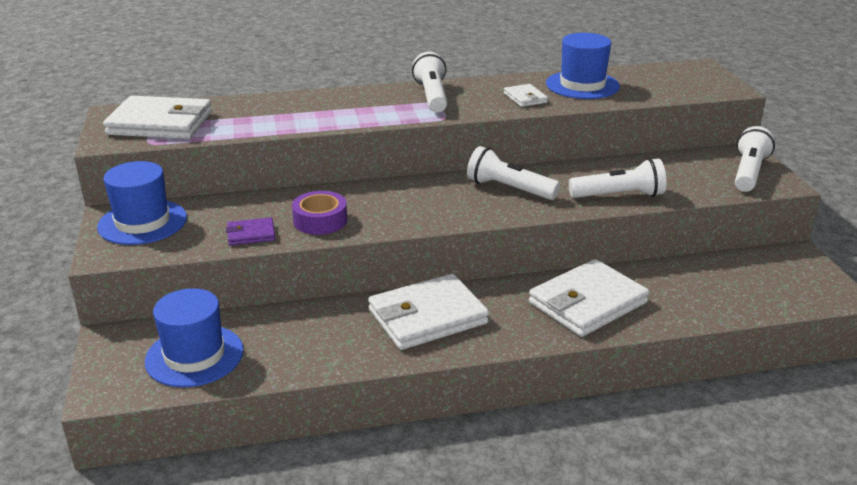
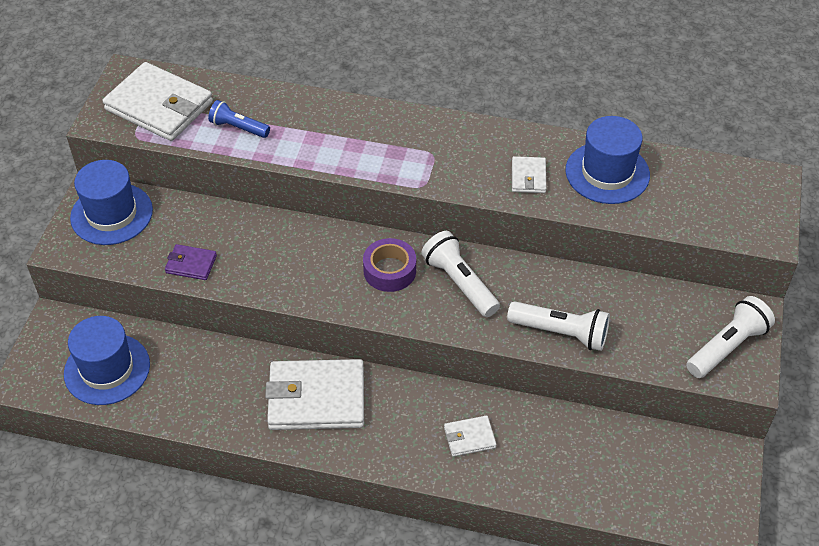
camera: 25 degrees right, 20 degrees up
purple tape [292,191,347,235] -> purple tape moved to [363,238,416,292]
white flashlight [412,52,447,112] -> none
white wallet [529,259,649,337] -> white wallet [444,415,497,457], size x0.47
none -> blue flashlight [208,100,270,138]

